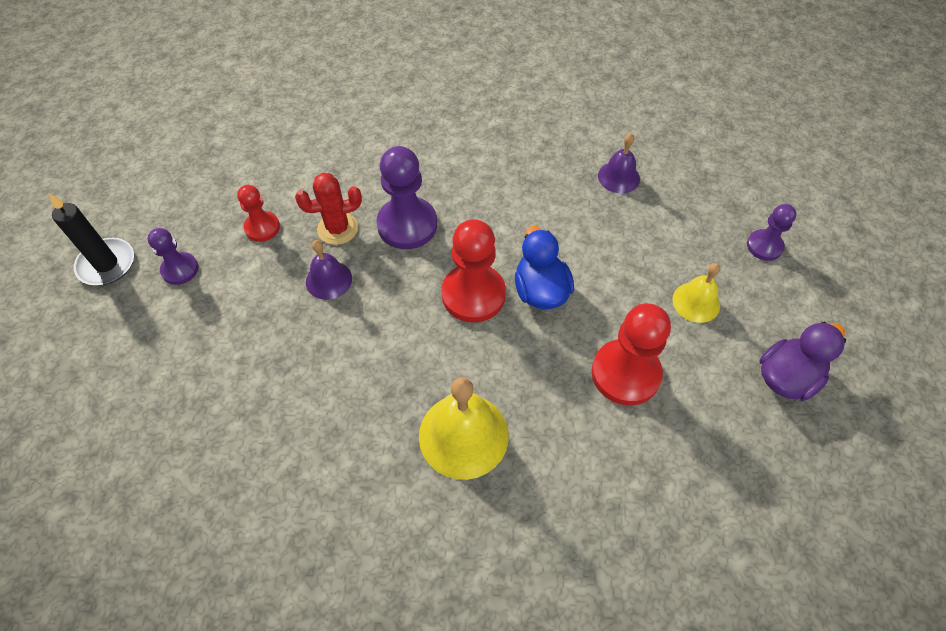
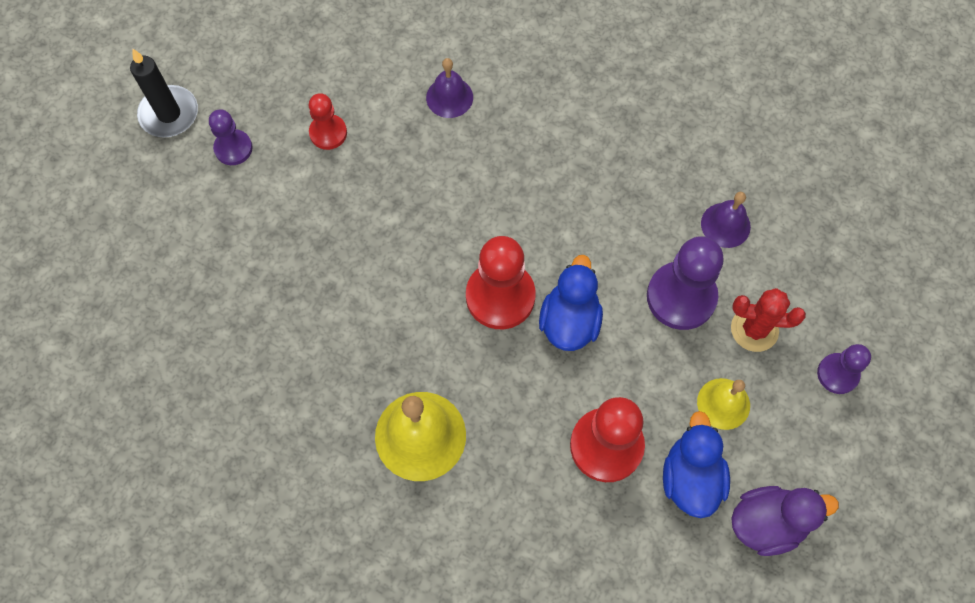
camera: 25 degrees right, 10 degrees up
red cactus [295,173,362,245] -> red cactus moved to [731,288,806,352]
purple bell [306,240,352,300] -> purple bell moved to [426,58,473,118]
purple pawn [376,146,437,249] -> purple pawn moved to [647,236,724,330]
none -> blue duck [663,411,730,518]

